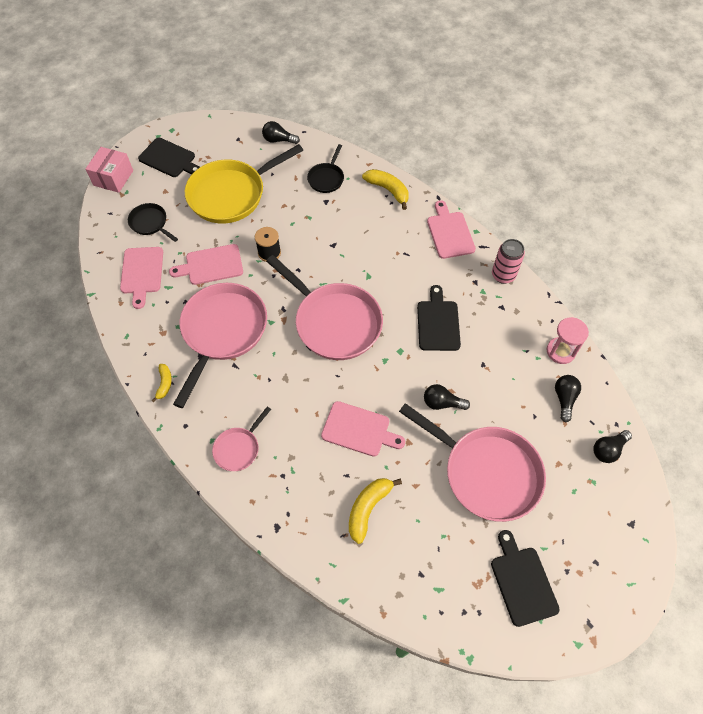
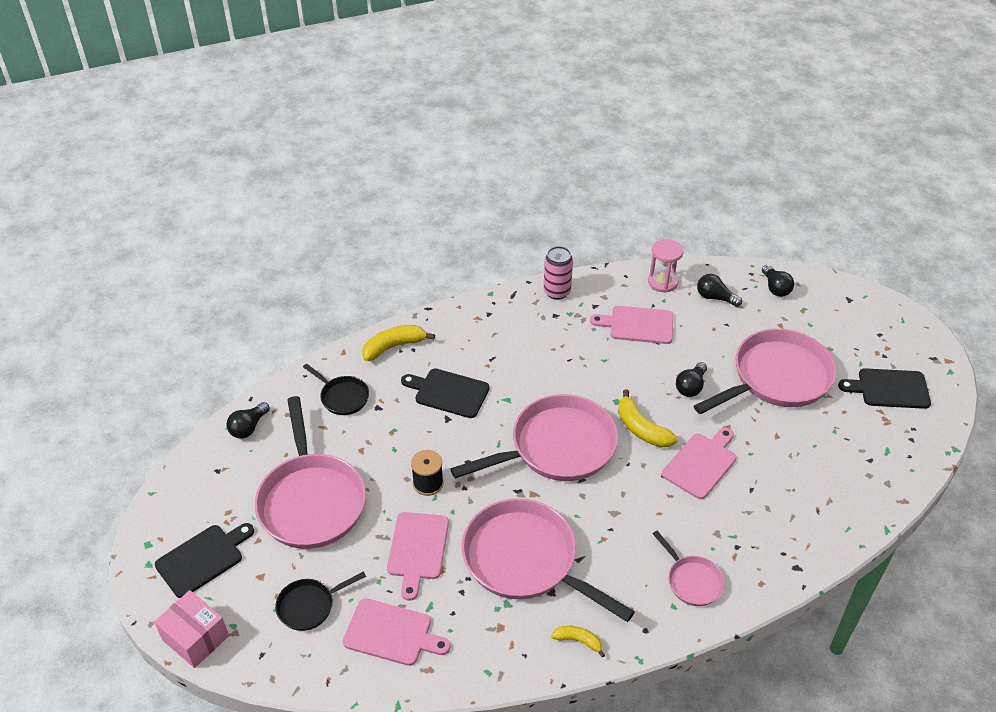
camera: 70 degrees left, 15 degrees down
yellow pan [185,144,303,224] -> pink pan [255,396,366,549]
yellow banana [349,478,402,544] -> yellow banana moved to [618,389,678,448]
black cutting board [417,285,461,351] -> black cutting board moved to [401,369,489,418]
pink cutting board [427,200,476,259] -> pink cutting board moved to [590,306,673,344]

